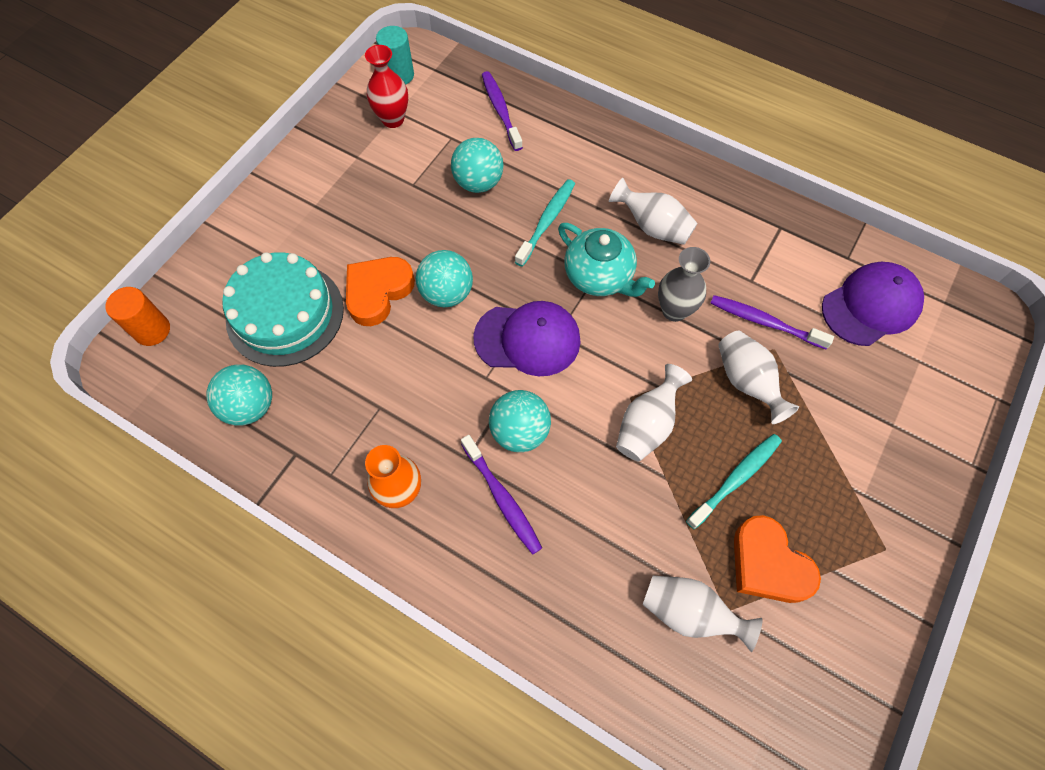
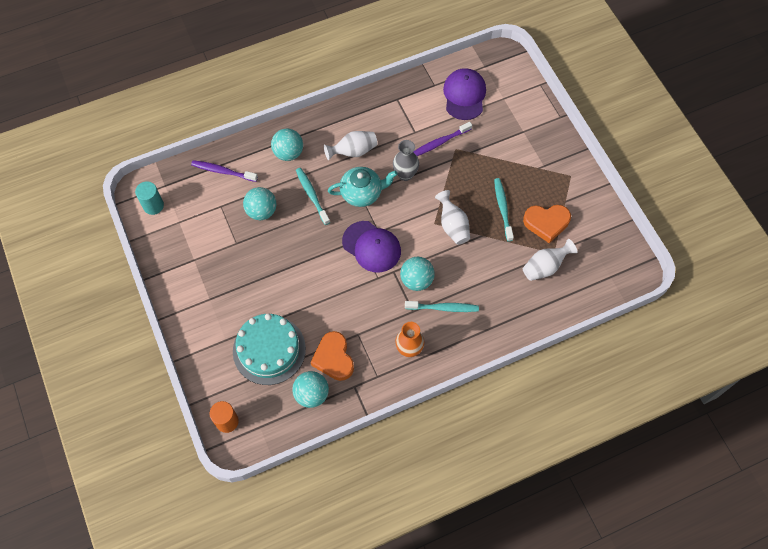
camera: 55 degrees left, 0 degrees up
orange heart [346,257,415,326] -> orange heart moved to [310,331,354,381]
red vase [365,45,408,128] -> none
turquoise ball [416,250,473,307] -> turquoise ball moved to [271,129,303,161]
purple toothbrush [461,435,542,555] -> turquoise toothbrush [405,301,479,312]
purple cap [473,301,581,376] -> purple cap turned 90 degrees clockwise [342,221,401,272]
white vase [718,331,799,424] -> none

